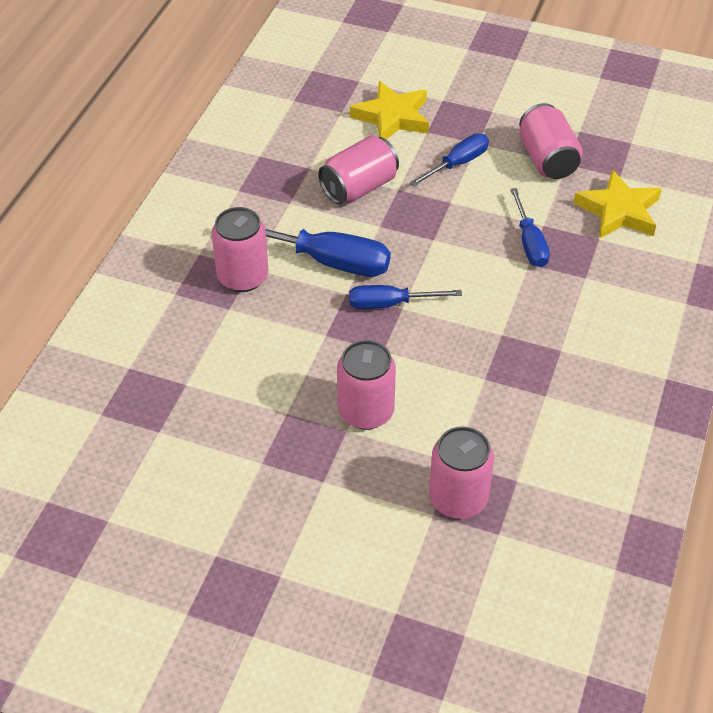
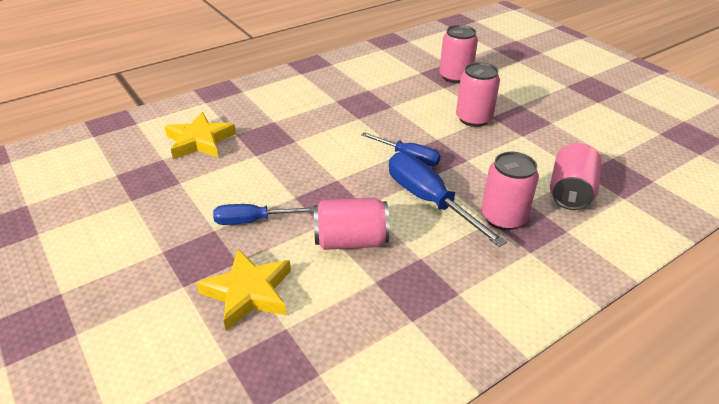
camera: 145 degrees left, 10 degrees down
blue screwdriver [510,188,550,267] -> none
pink can [519,103,583,179] -> pink can moved to [550,143,602,210]

